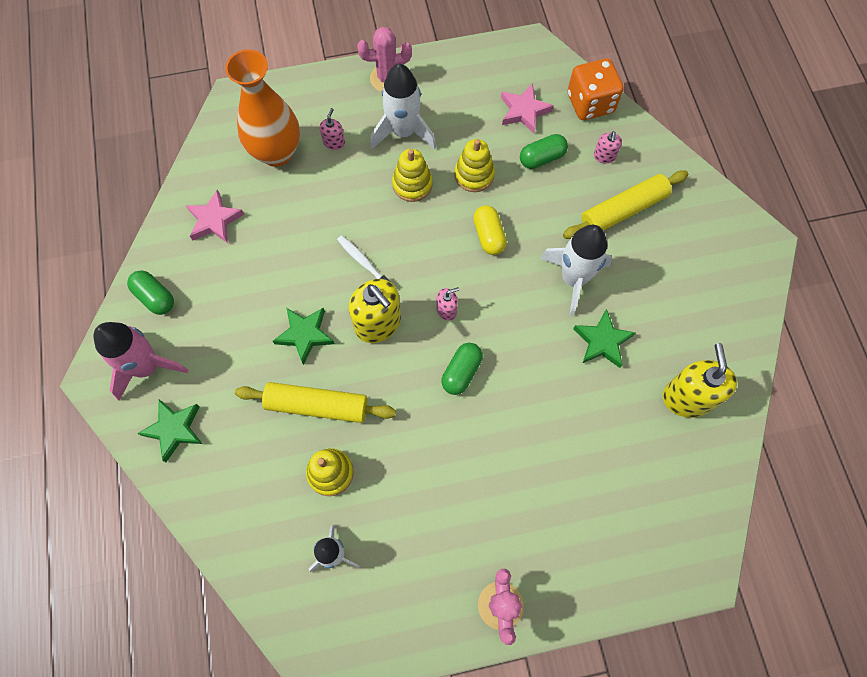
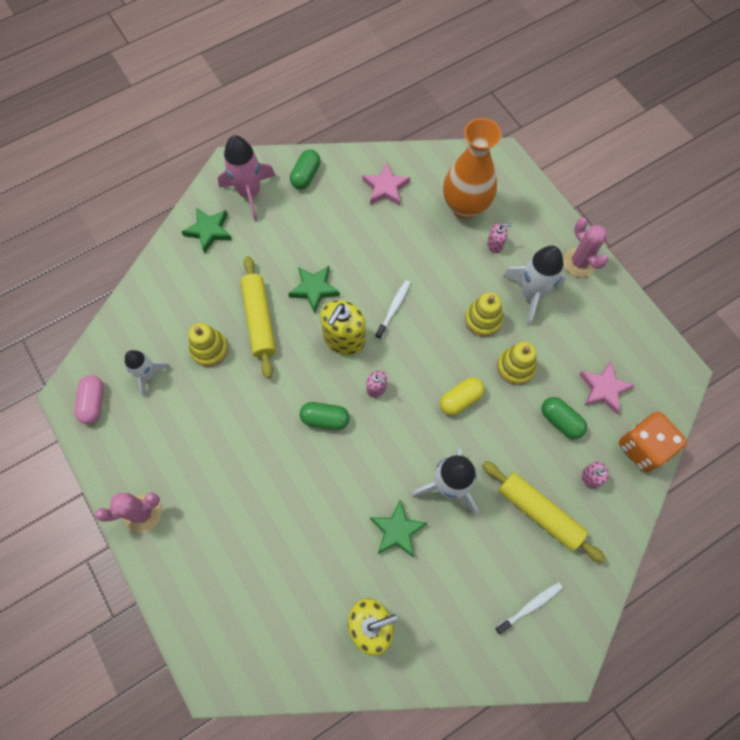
camera: 70 degrees right, 0 degrees up
none -> pink capsule [75,375,104,424]
none -> white toothbrush [495,582,563,634]

